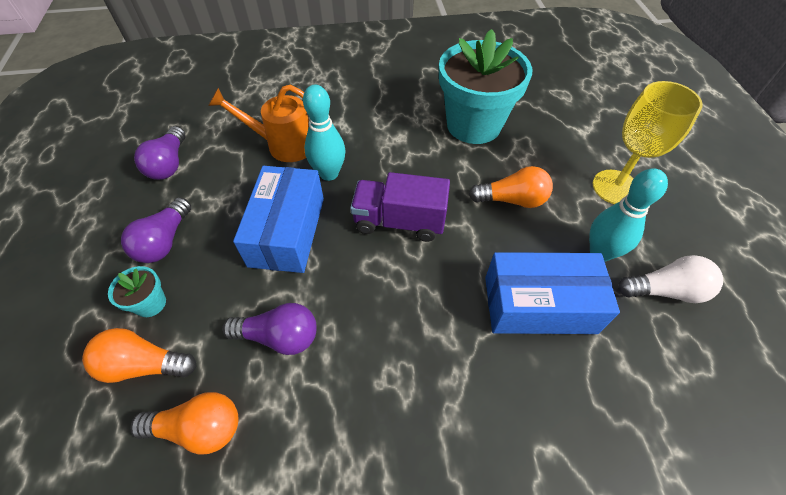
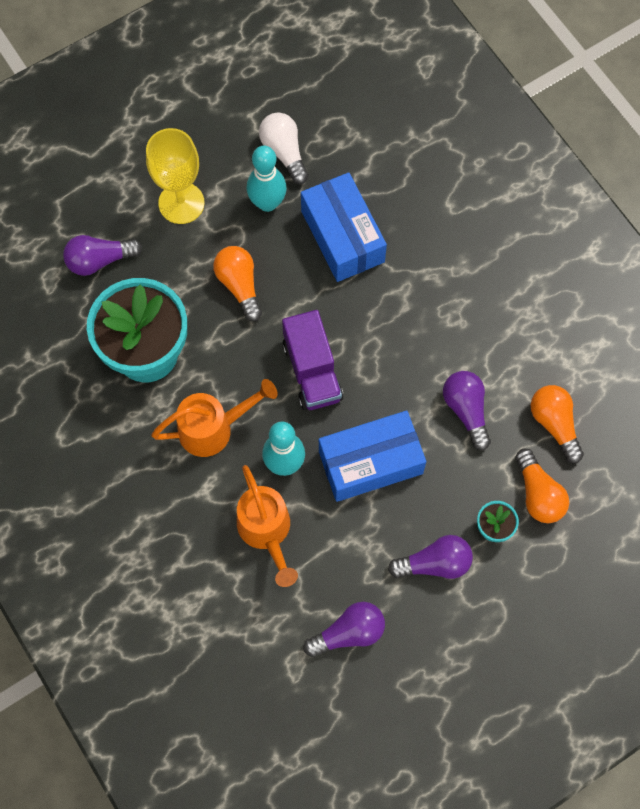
camera: 115 degrees left, 15 degrees up
none -> purple light bulb [63,235,142,276]
none -> orange watering can [151,379,278,457]

